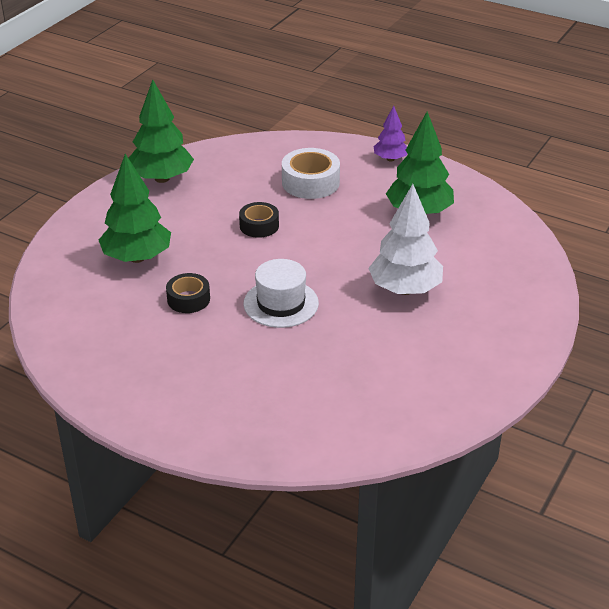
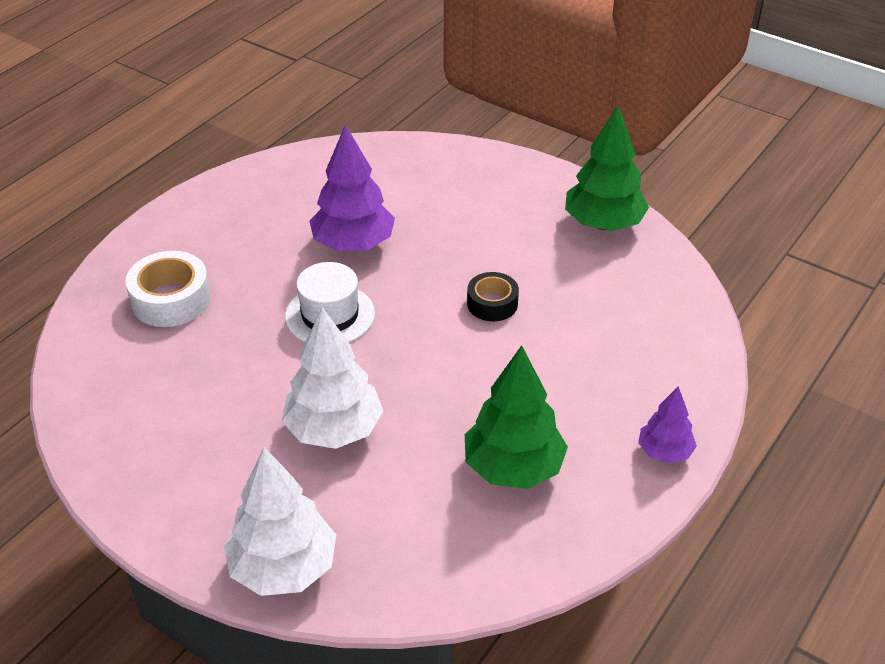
camera: 95 degrees right, 5 degrees up
green tree [99,154,171,263] -> none
black tape [166,273,210,313] -> purple tree [309,124,395,251]
white tape [282,148,340,199] -> white tape moved to [125,251,211,327]
none -> white tree [224,447,336,596]

